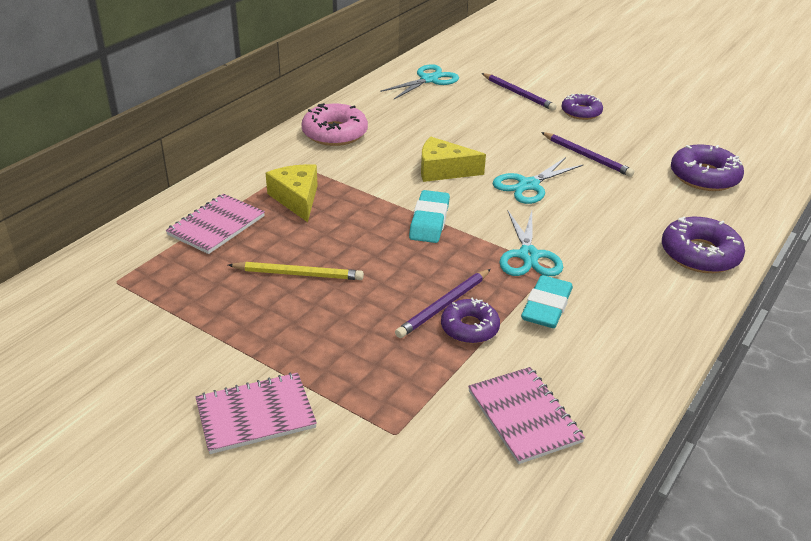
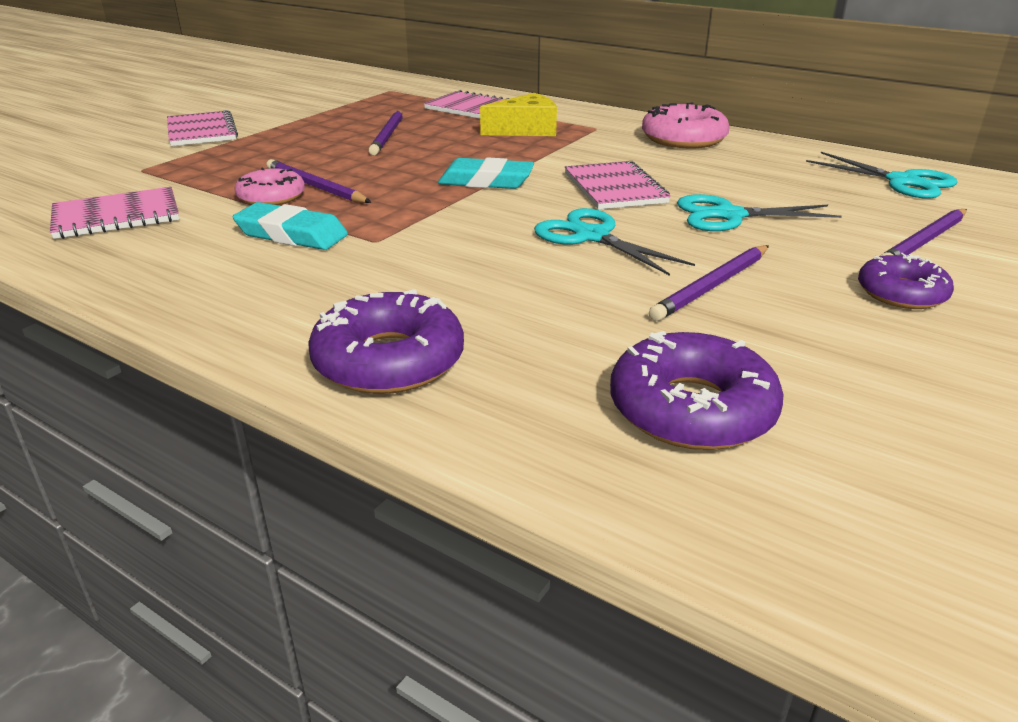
camera: 90 degrees right, 5 degrees down
yellow pencil [228,262,364,280] -> purple pencil [368,110,403,155]
yellow cheese [421,137,486,182] -> pink notebook [565,161,671,209]
purple donut [441,298,500,344] -> pink donut [234,167,305,205]
turquoise scissors [500,211,563,276] -> turquoise scissors moved to [677,194,842,231]

